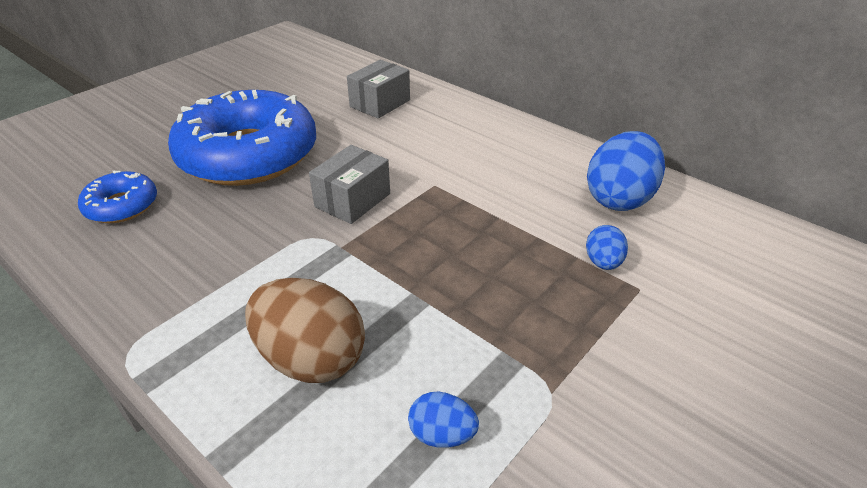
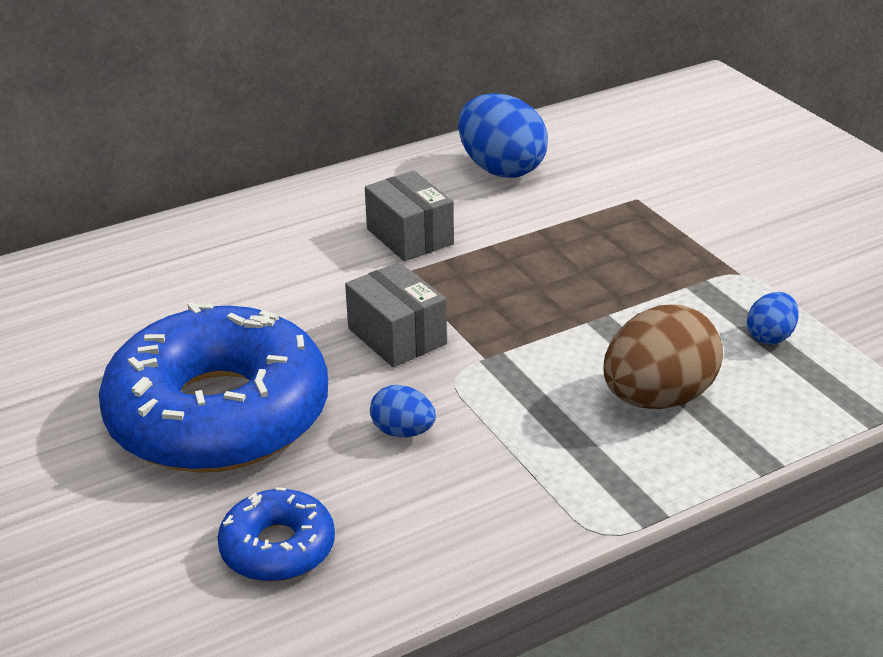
camera: 70 degrees left, 5 degrees down
grey box [347,60,410,118] -> grey box moved to [365,171,454,261]
blue egg [586,225,628,270] -> blue egg moved to [370,385,436,437]

